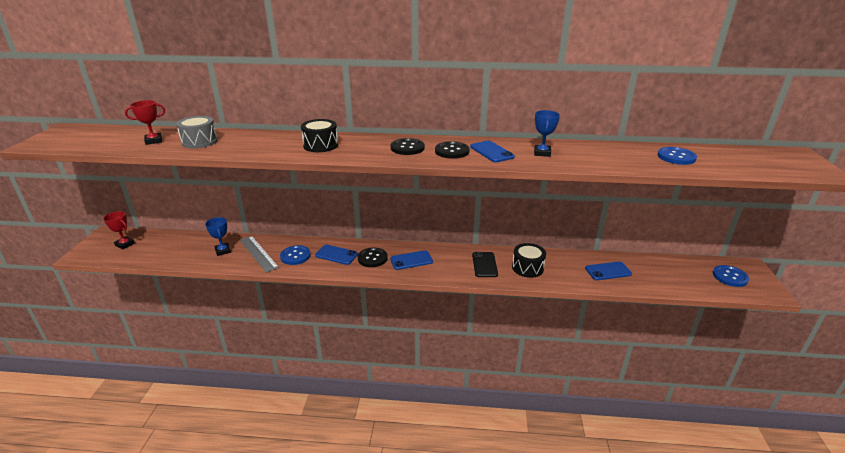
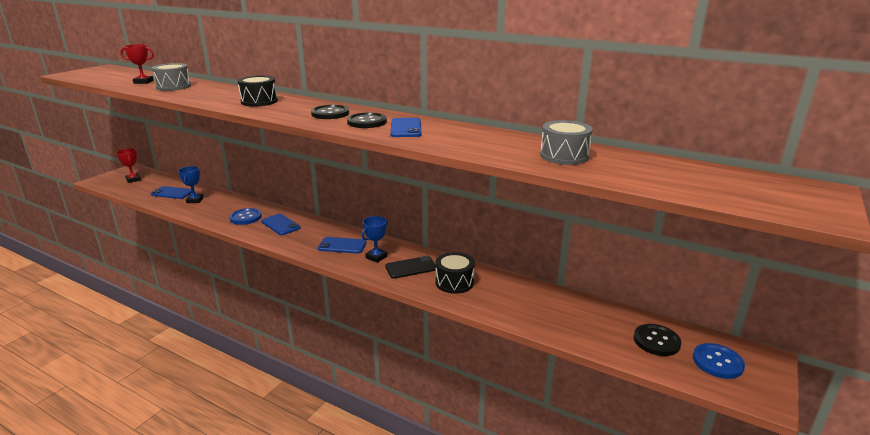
camera: 25 degrees right, 5 degrees down
grey ruler [240,236,279,273] -> none
black button [358,248,388,267] -> black button moved to [634,324,681,356]
black phone [472,252,498,277] -> black phone turned 45 degrees clockwise [385,256,436,279]
blue trophy [534,110,560,157] -> blue trophy moved to [362,216,388,263]
blue phone [585,261,632,280] -> blue phone moved to [151,186,192,199]
blue button [657,147,697,165] -> none
none -> grey drum [540,120,593,165]

